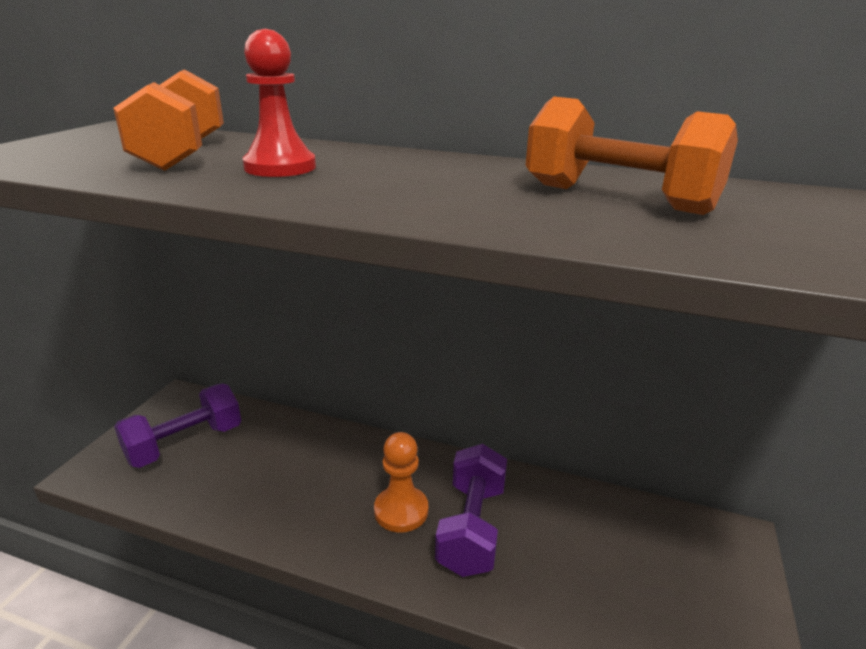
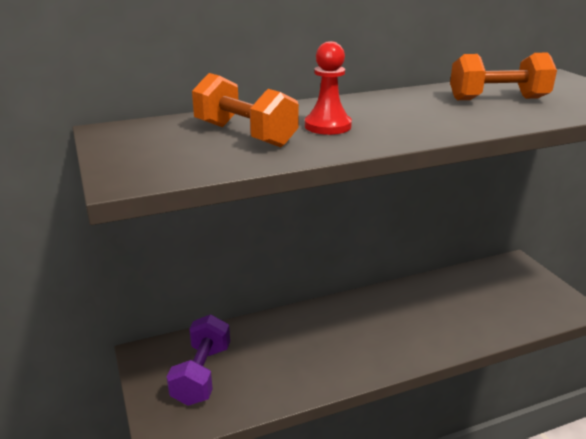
camera: 40 degrees left, 0 degrees up
orange pawn [374,432,428,533] -> none
purple dumbbell [435,444,507,577] -> none

